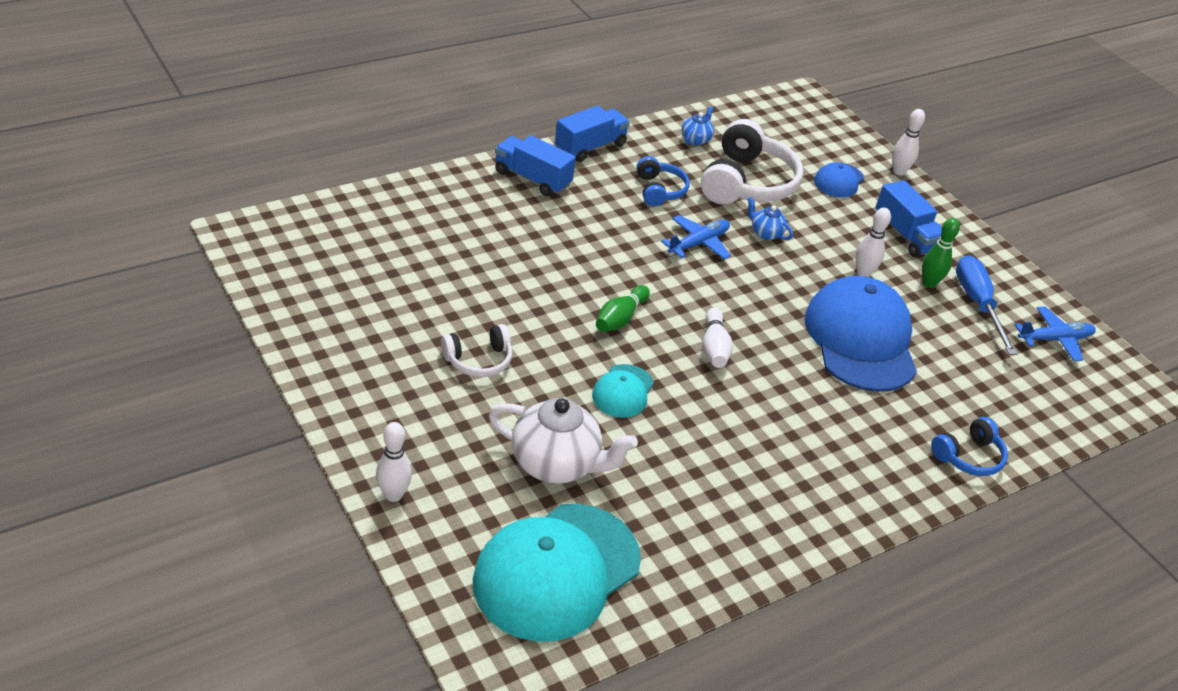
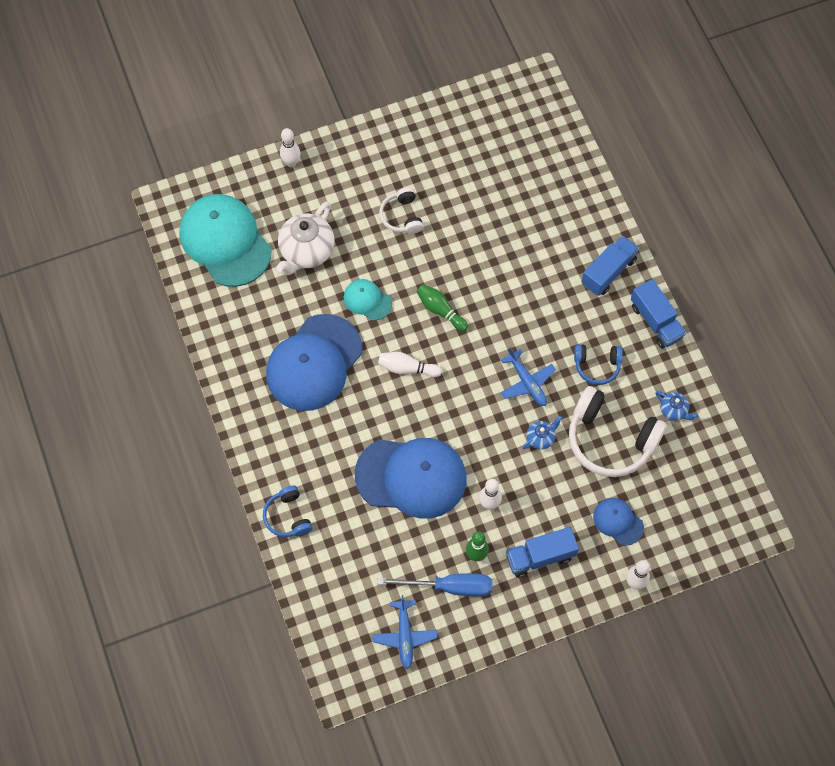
camera: 105 degrees right, 25 degrees up
none -> blue cap [266,314,362,411]

